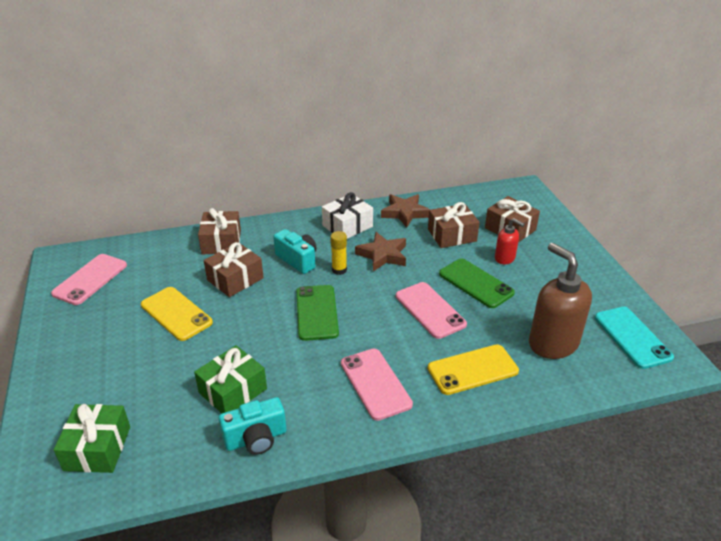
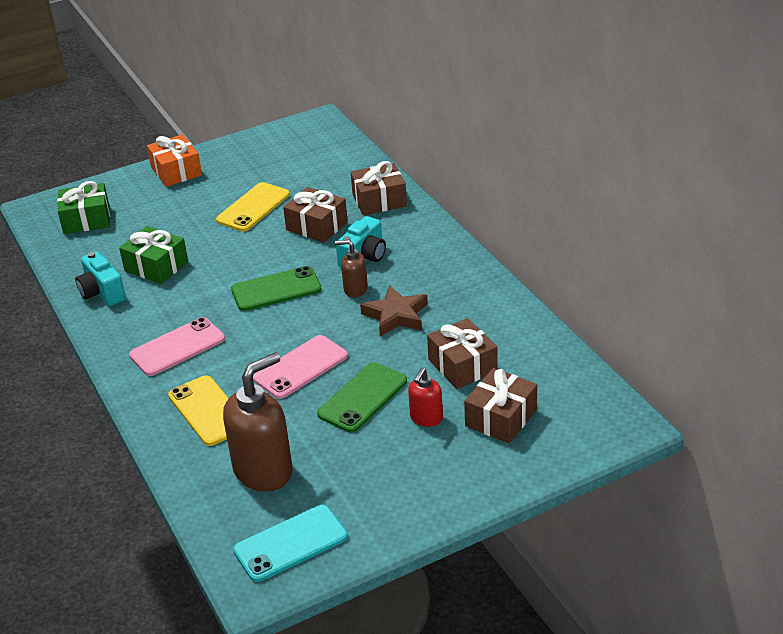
camera: 80 degrees right, 0 degrees up
pink phone [51,254,127,305] -> none
white gift [322,192,373,239] -> none
yellow glue stick [330,231,347,275] -> brown soap dispenser [335,240,368,298]
brown star [381,194,430,228] -> none
none -> orange gift [147,134,202,187]

